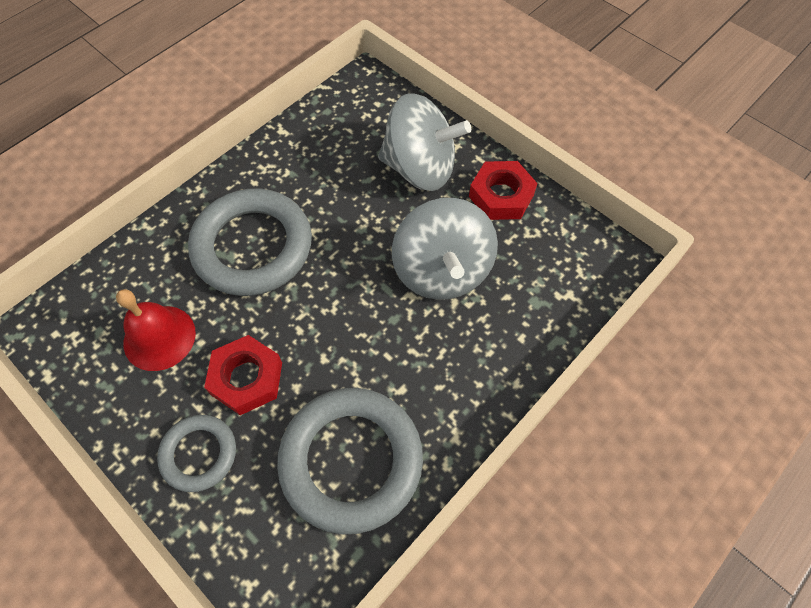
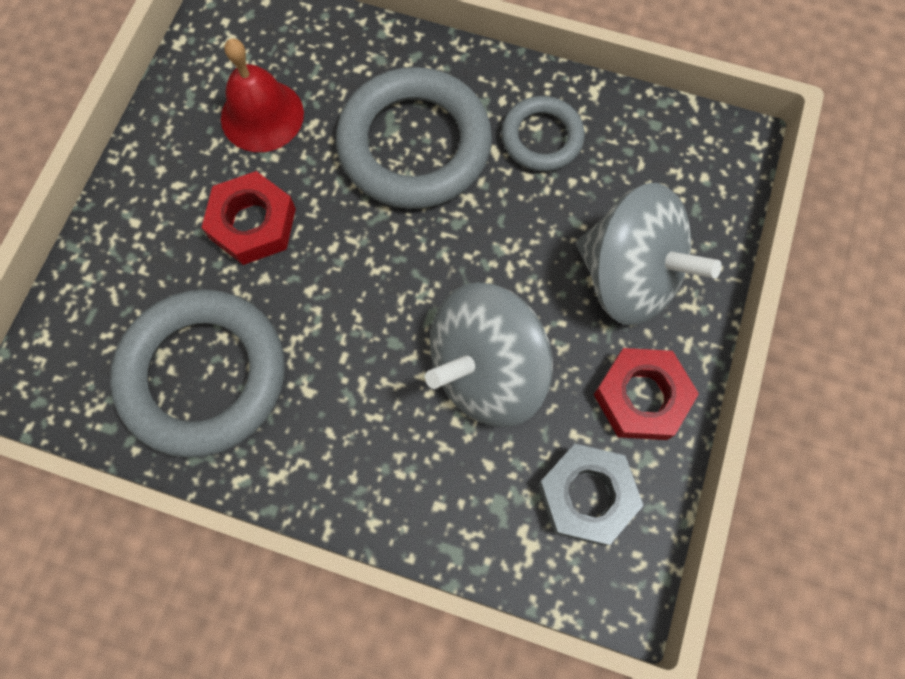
camera: 65 degrees right, 10 degrees up
grey ring [157,415,236,492] -> grey ring moved to [501,96,585,172]
grey spinning top [378,94,471,191] -> grey spinning top turned 45 degrees counterclockwise [576,183,722,326]
none -> grey nut [538,444,644,546]

